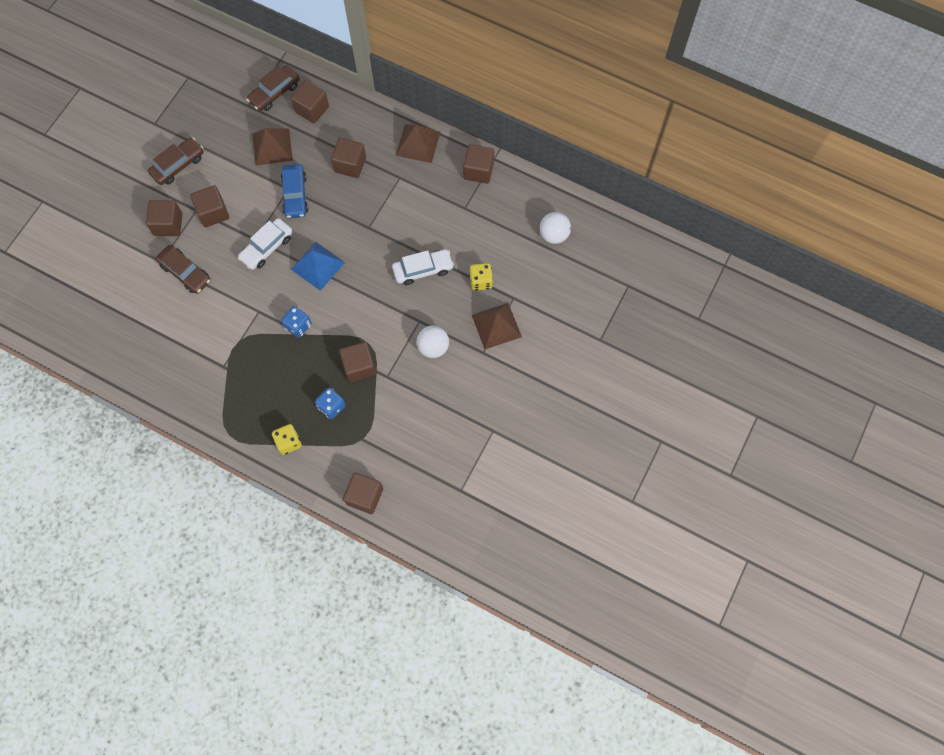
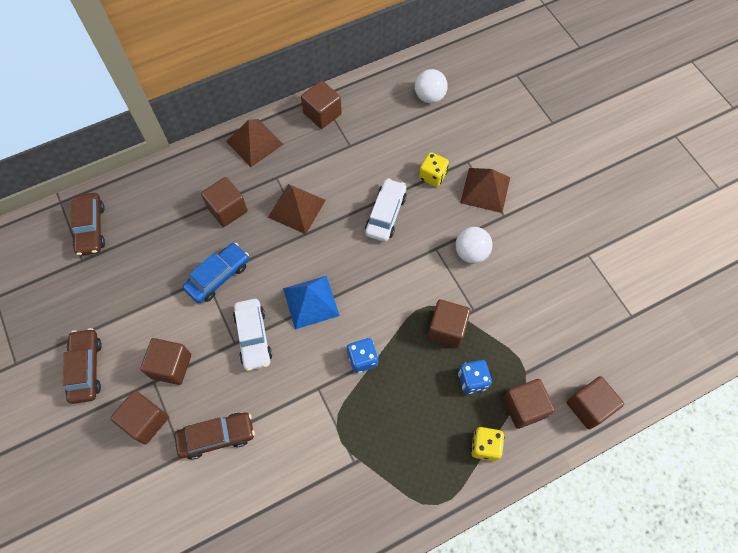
camera: 55 degrees left, 5 degrees down
brown pyramid [252,128,293,166] -> brown pyramid moved to [268,184,326,234]
blue car [281,164,309,219] -> blue car turned 75 degrees counterclockwise [183,243,249,303]
brown cube [291,80,329,123] -> brown cube moved to [503,379,555,429]

